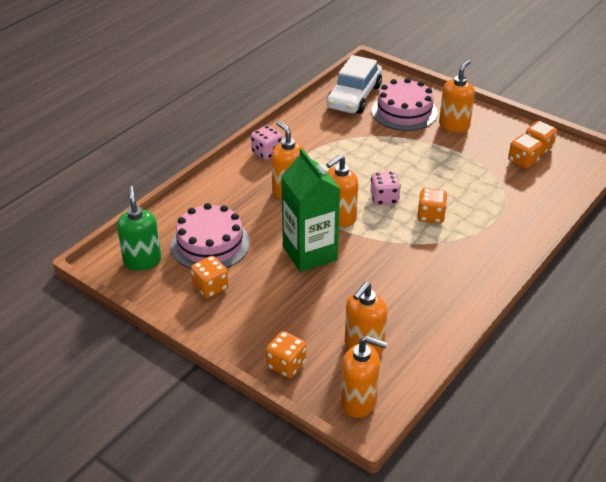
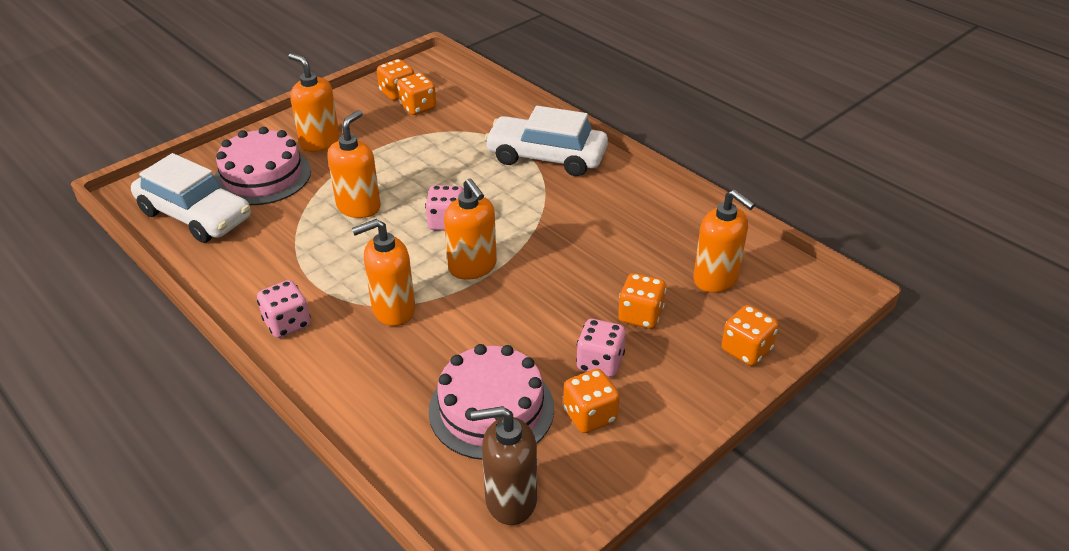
camera: 80 degrees left, 0 degrees up
green soap dispenser [117,186,161,270] -> brown soap dispenser [471,406,537,525]
green carton [281,148,340,272] -> none
orange soap dispenser [341,336,388,418] -> orange soap dispenser moved to [327,110,381,218]
orange dice [417,188,448,224] -> orange dice moved to [618,273,666,329]
none -> white car [484,106,608,176]
none -> pink dice [576,319,626,377]

